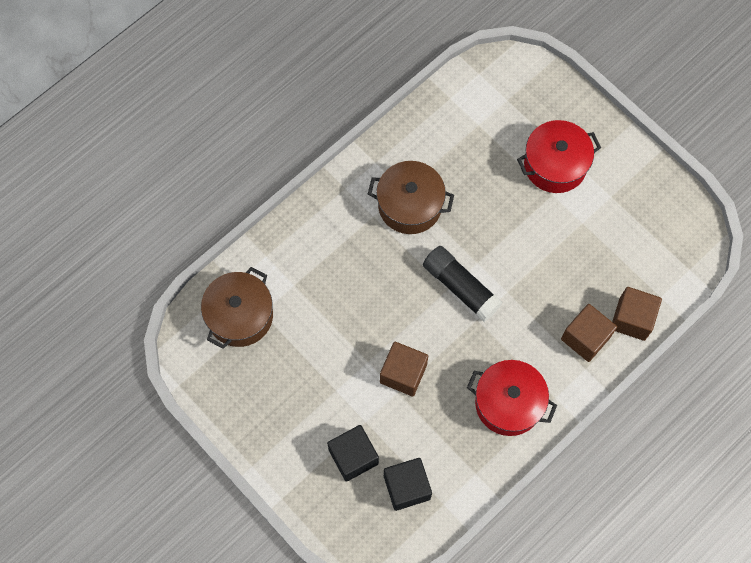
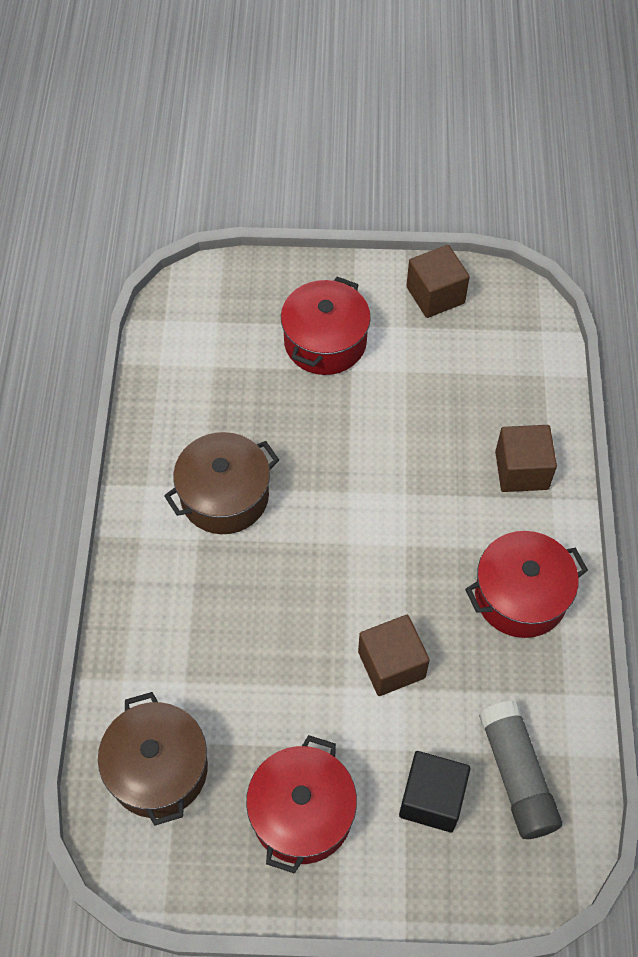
camera: 45 degrees left, 10 degrees down
black cube [384,458,432,511] -> grey glue stick [479,700,562,839]
black glue stick [423,246,502,322] -> none
brown cube [612,287,662,341] -> brown cube moved to [406,245,470,318]
none -> red pot [246,735,357,874]

